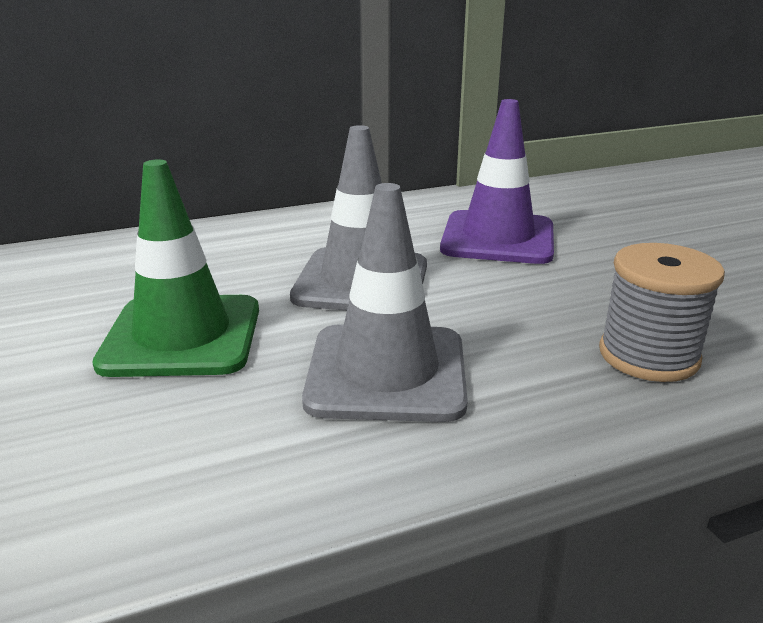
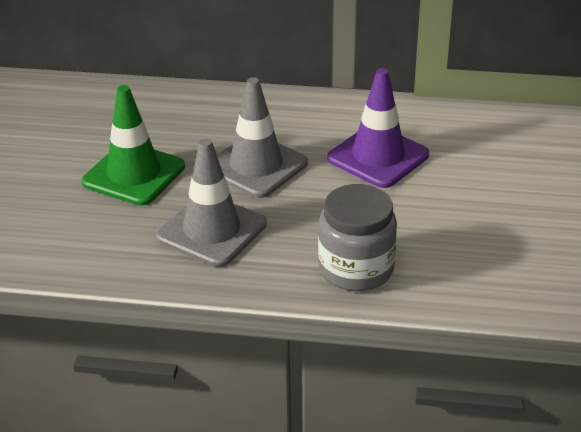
camera: 30 degrees right, 10 degrees up
grey spool [599,243,725,382] -> grey jar [318,184,397,291]

